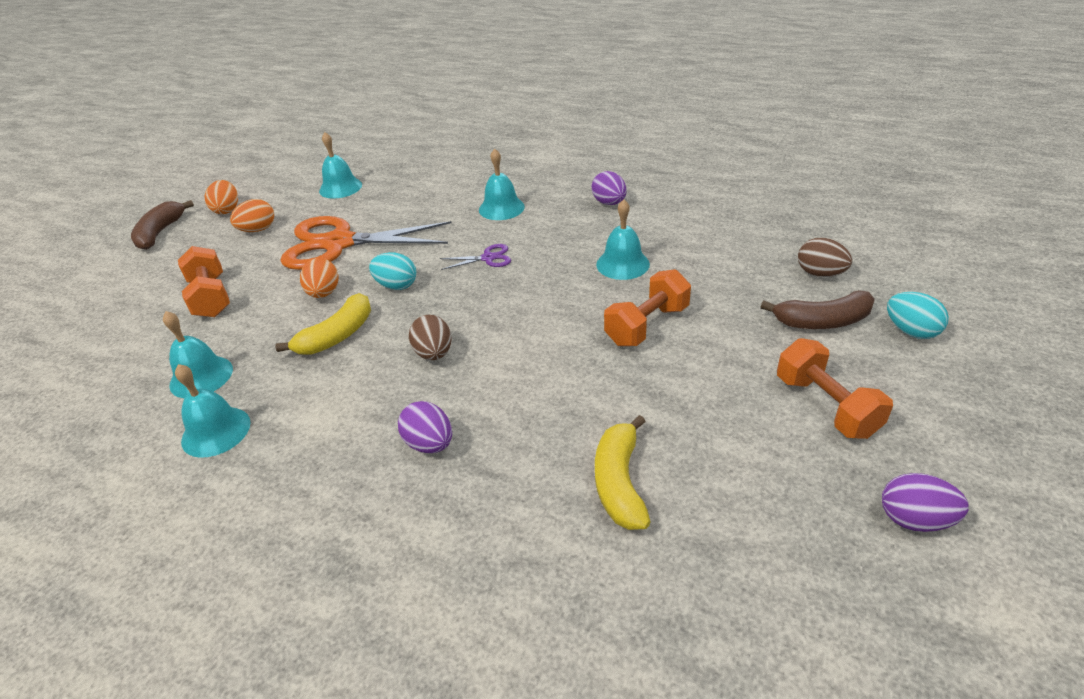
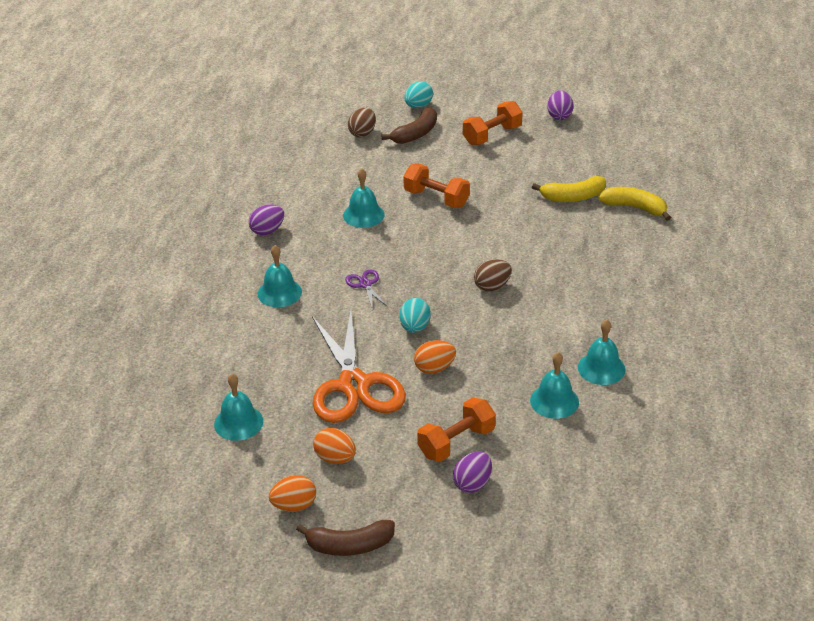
camera: 105 degrees left, 0 degrees up
yellow banana [275,293,371,355] -> yellow banana moved to [598,187,671,221]
purple egg [398,401,452,453] -> purple egg moved to [453,451,492,493]
brown banana [761,290,875,329] -> brown banana turned 60 degrees clockwise [382,107,437,144]

